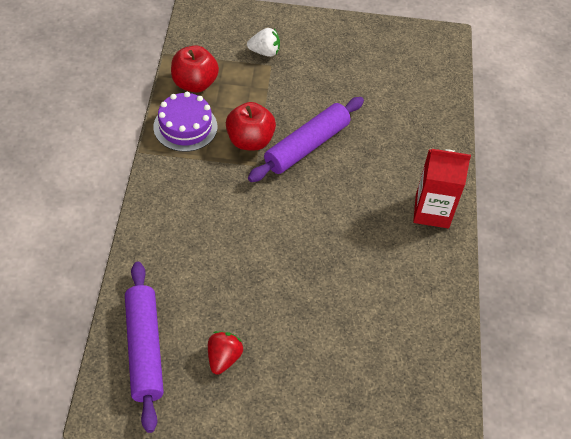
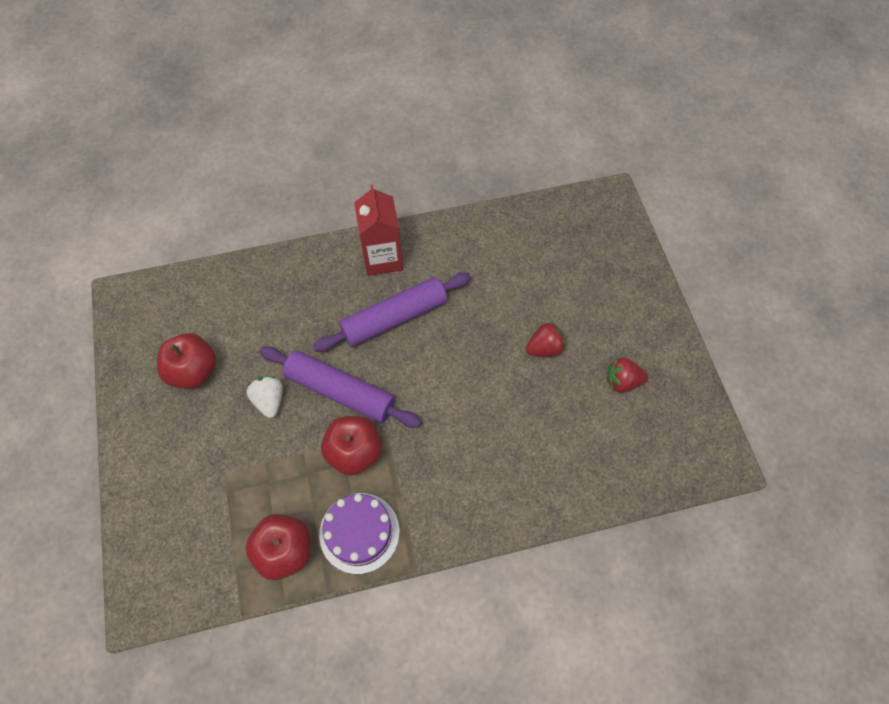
camera: 105 degrees left, 10 degrees up
purple rolling pin [125,262,164,433] -> purple rolling pin moved to [313,273,471,352]
white strawberry [247,28,280,57] -> white strawberry moved to [247,376,283,418]
none -> red apple [157,333,217,389]
none -> red strawberry [526,322,566,357]

